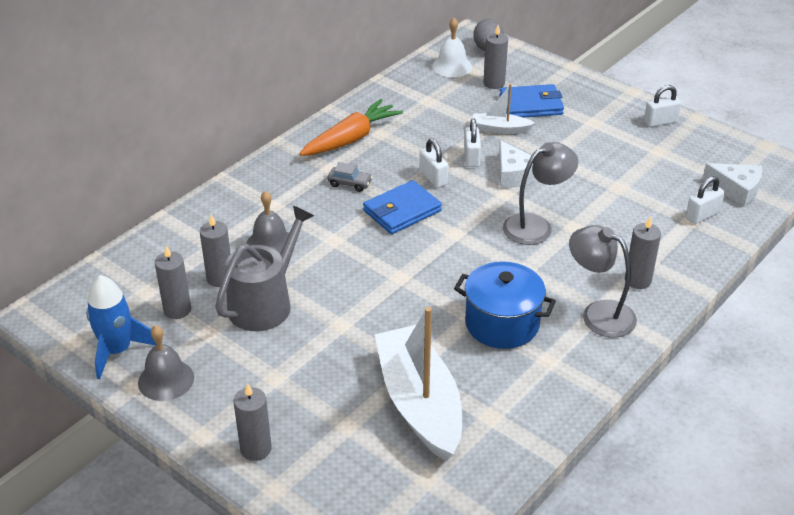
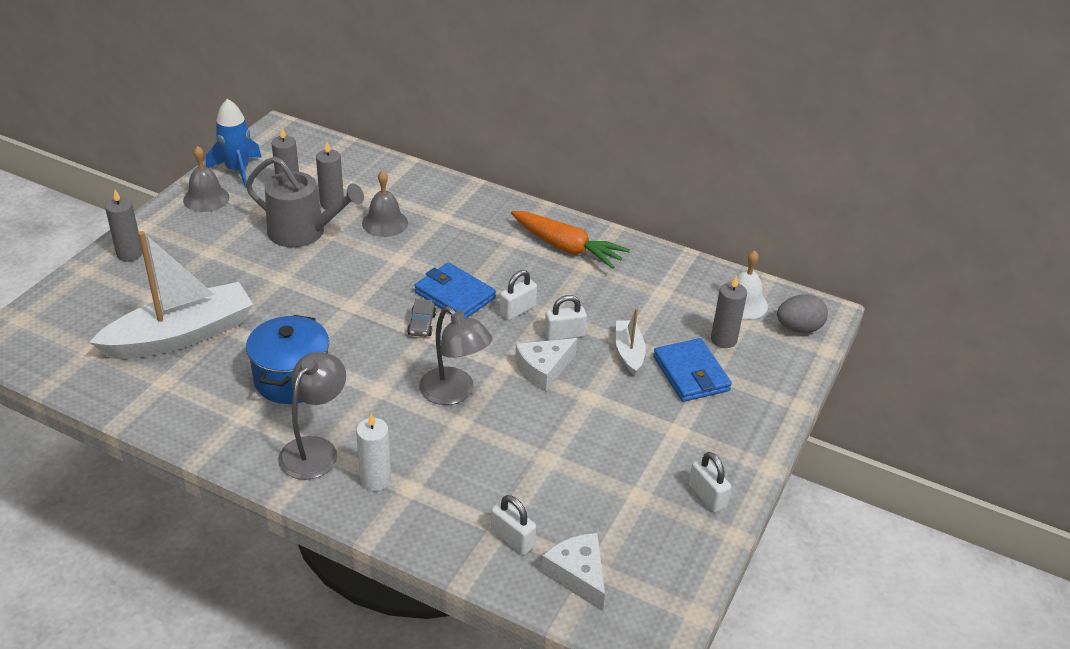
camera: 75 degrees right, 0 degrees up
grey car [328,162,373,192] -> grey car moved to [407,299,436,337]
grey candle [625,217,661,289] -> white candle [356,413,391,491]
white cheese [702,163,762,207] -> white cheese turned 135 degrees clockwise [541,533,605,611]

